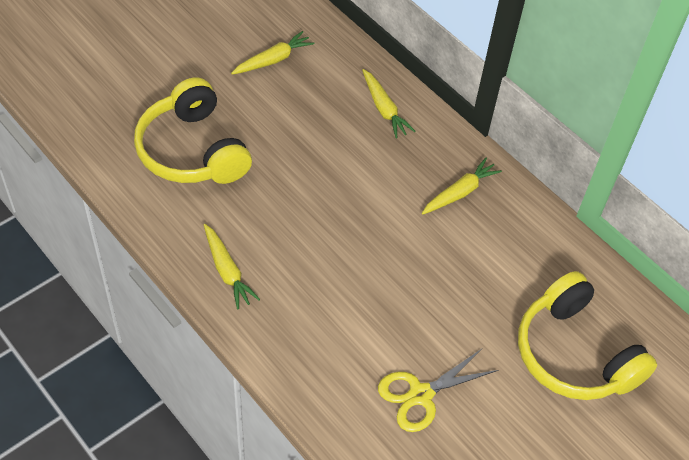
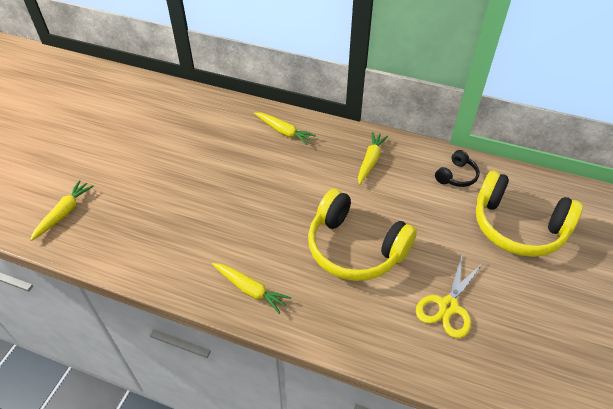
camera: 25 degrees left, 5 degrees down
yellow headphones [134,77,252,184] -> yellow headphones moved to [308,189,417,281]
yellow carrot [231,31,314,75] -> yellow carrot moved to [30,180,94,241]
none -> black headphones [435,150,480,187]

